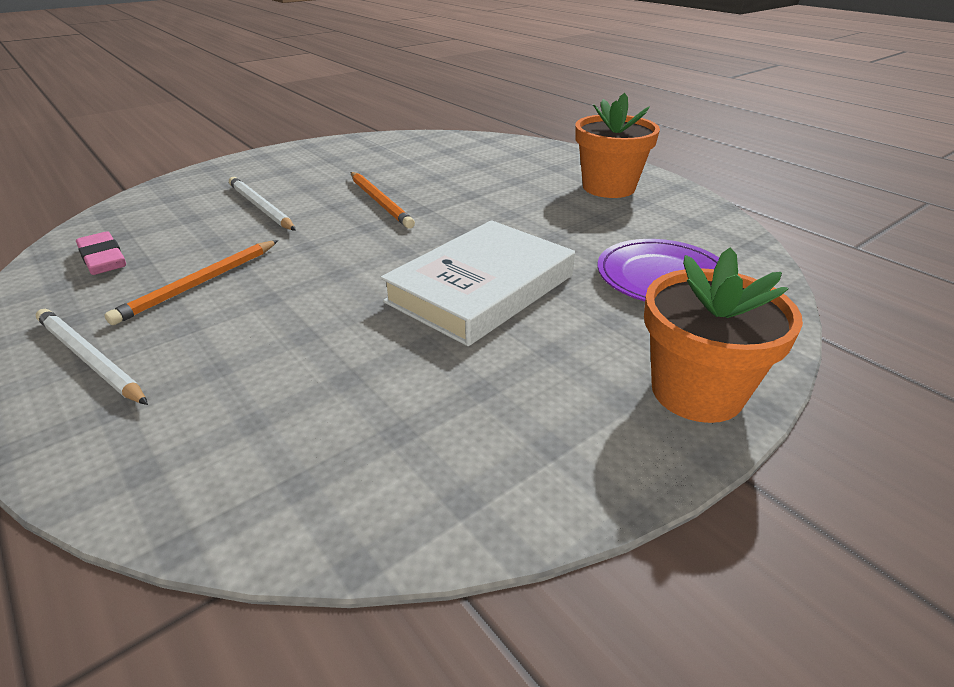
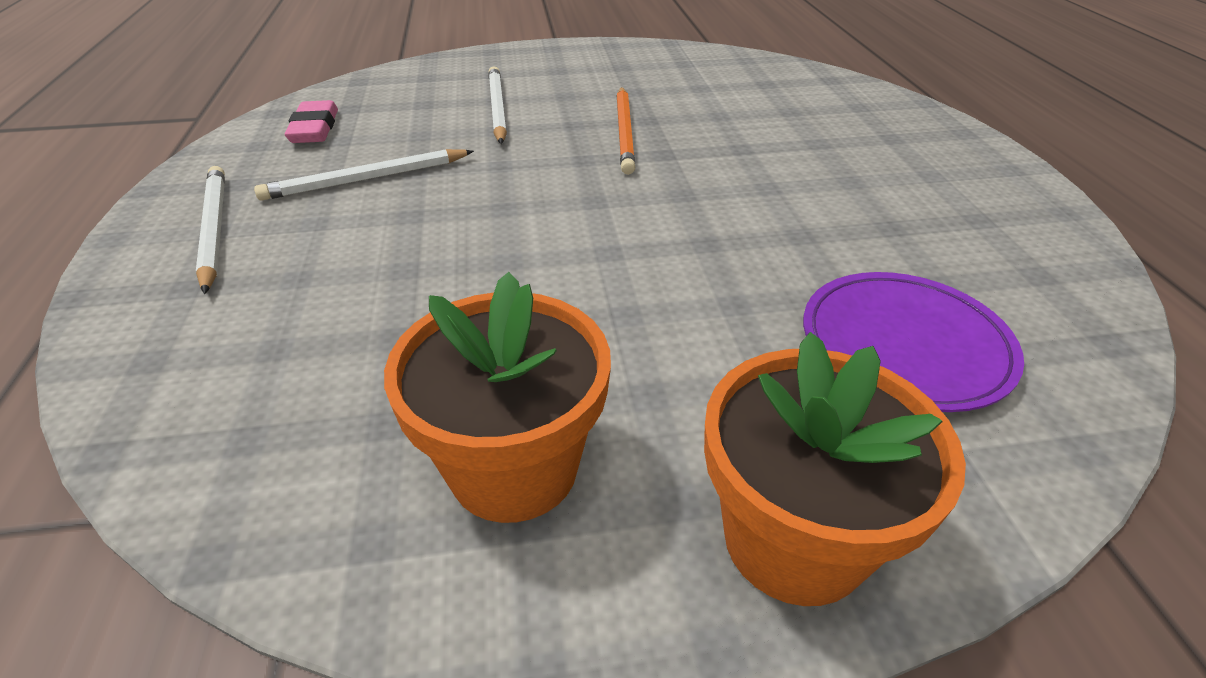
camera: 30 degrees right, 5 degrees up
orange pencil [104,240,278,325] -> white pencil [254,149,474,201]
white book [380,220,575,346] -> none
orange flower pot [575,93,660,198] -> orange flower pot moved to [384,272,611,523]

